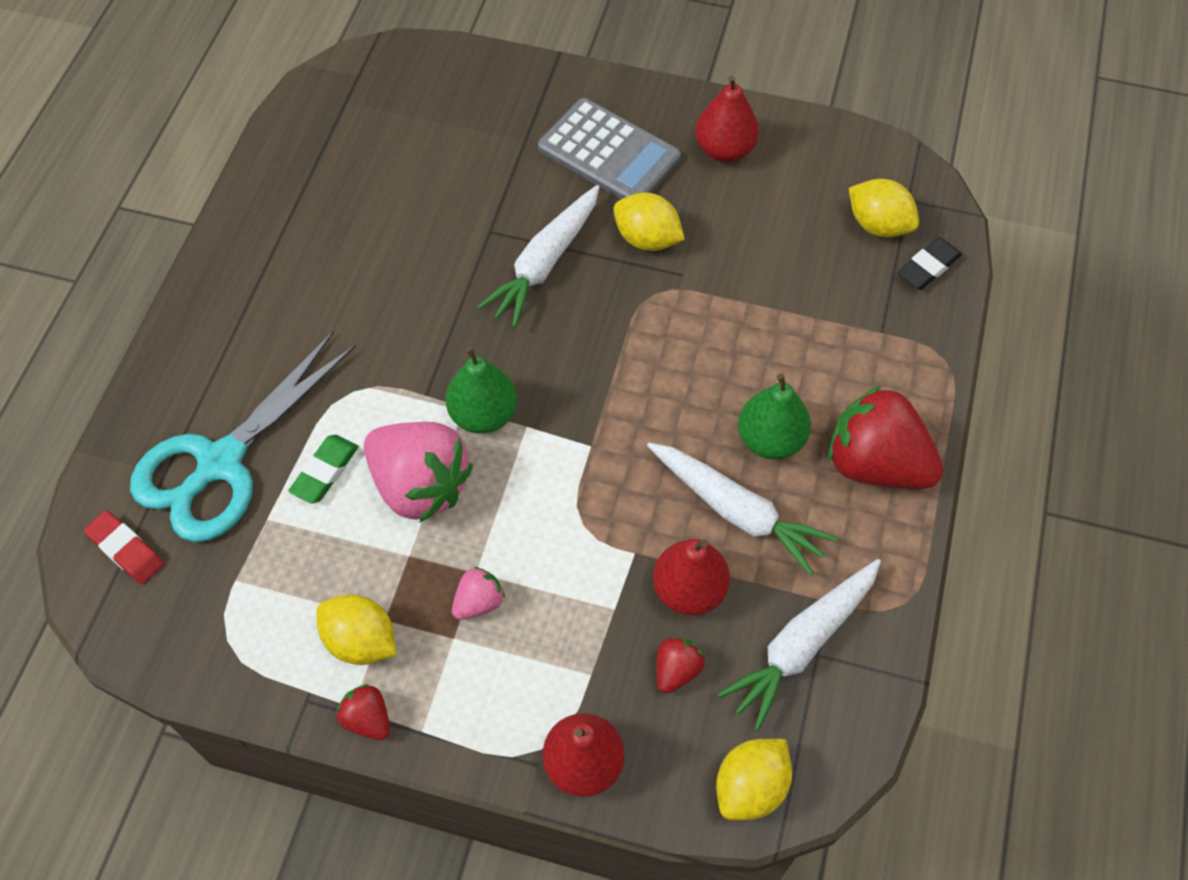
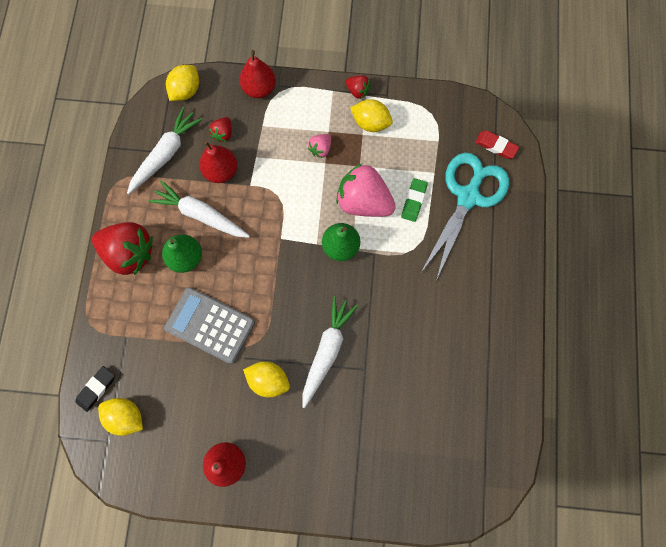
camera: 170 degrees right, 15 degrees up
grey calculator [538,98,681,199] -> grey calculator moved to [164,287,255,364]

